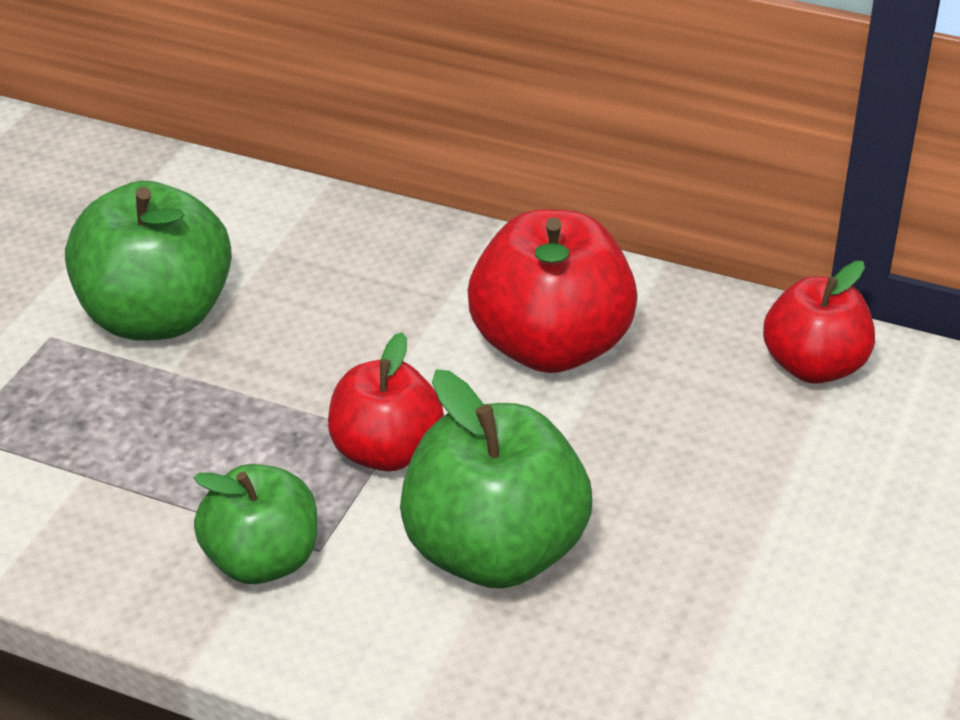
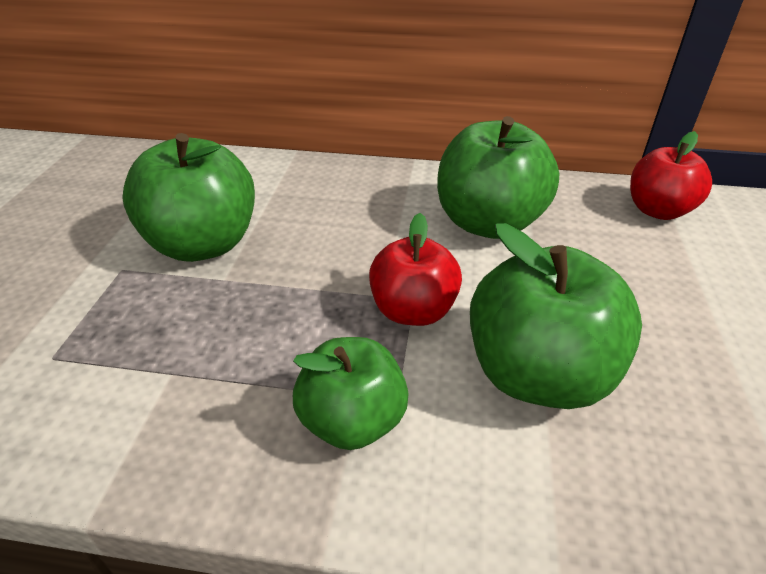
camera: 15 degrees left, 0 degrees up
red apple [468,209,638,373] -> green apple [437,116,559,239]

